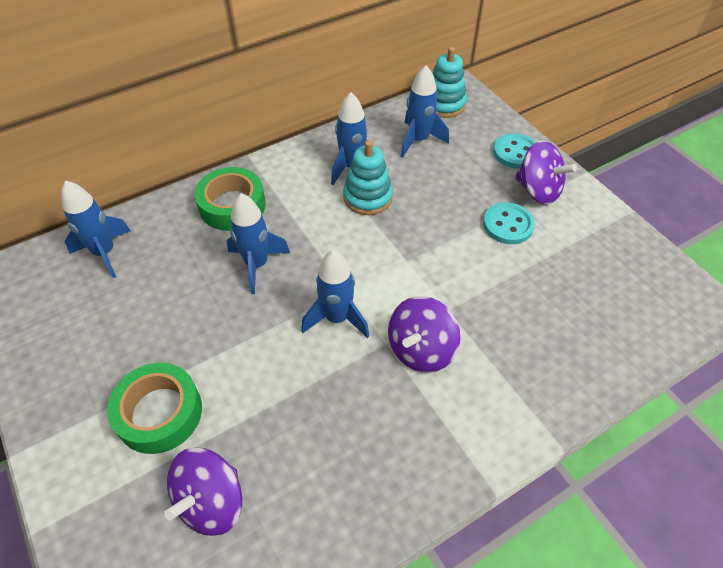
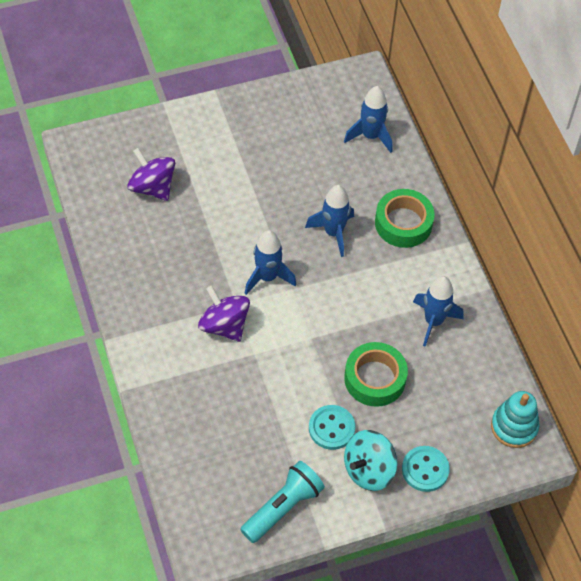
camera: 100 degrees right, 5 degrees up
green tape [107,363,202,454] -> green tape moved to [344,342,408,407]
turquoise stacking toy [343,140,393,215] -> none
blue rocket [401,65,449,158] -> none
purple spinning top [515,141,577,204] -> turquoise spinning top [344,430,398,491]
none -> turquoise flashlight [240,461,325,543]

